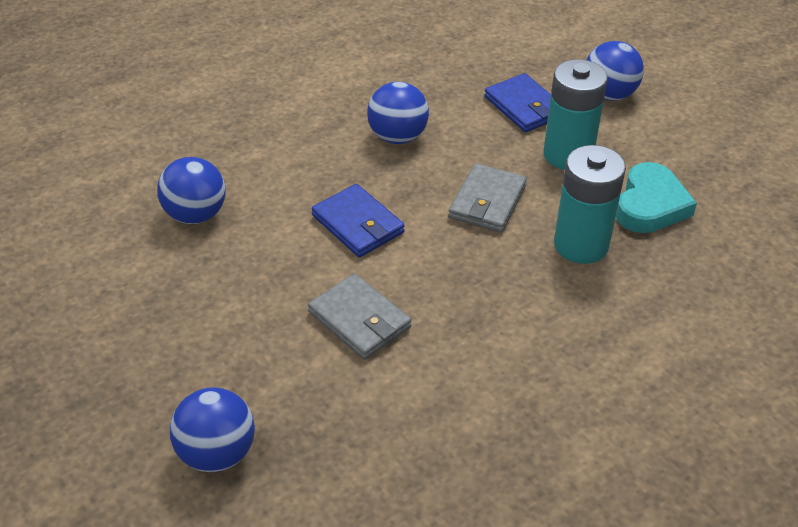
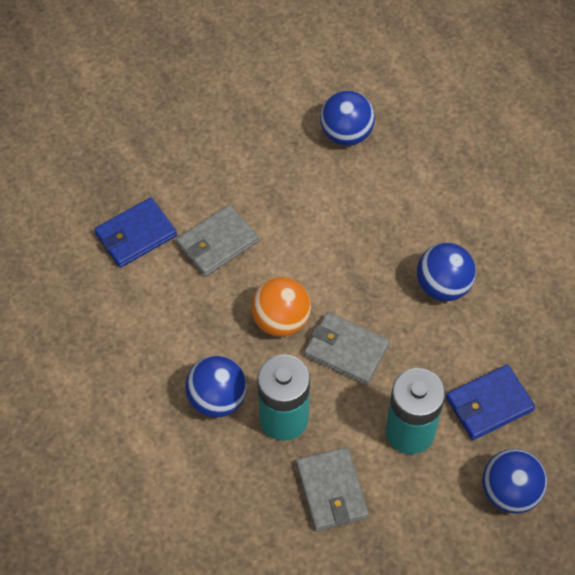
camera: 95 degrees right, 15 degrees up
blue ball [170,387,255,472] -> blue ball moved to [185,356,247,417]
blue wallet [312,184,405,258] -> blue wallet moved to [94,197,177,268]
turquoise heart [616,162,697,233] -> grey wallet [296,447,369,531]
none -> orange ball [251,277,311,337]

